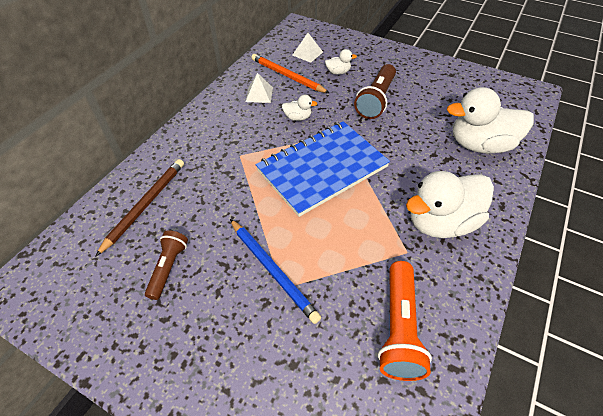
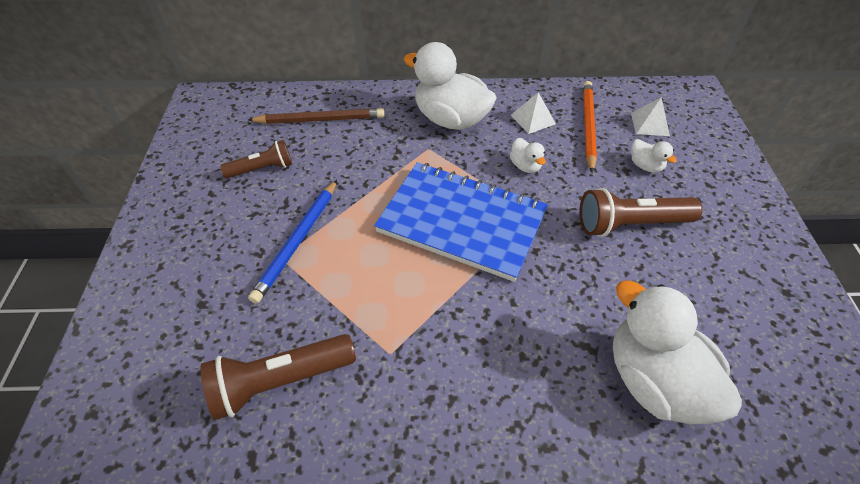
camera: 60 degrees right, 0 degrees up
orange flashlight [378,261,432,381] -> brown flashlight [200,334,356,420]
white duck [406,171,494,238] -> white duck moved to [403,42,496,130]

